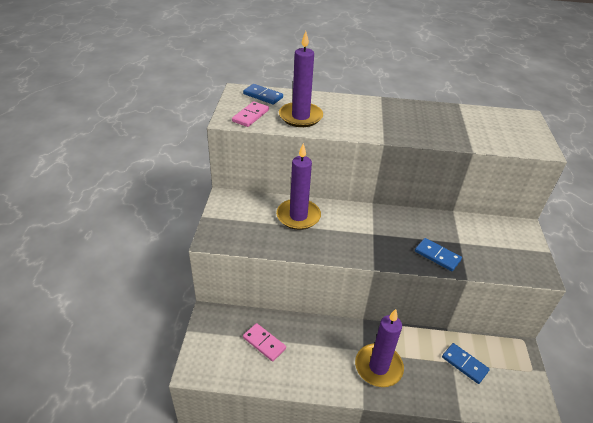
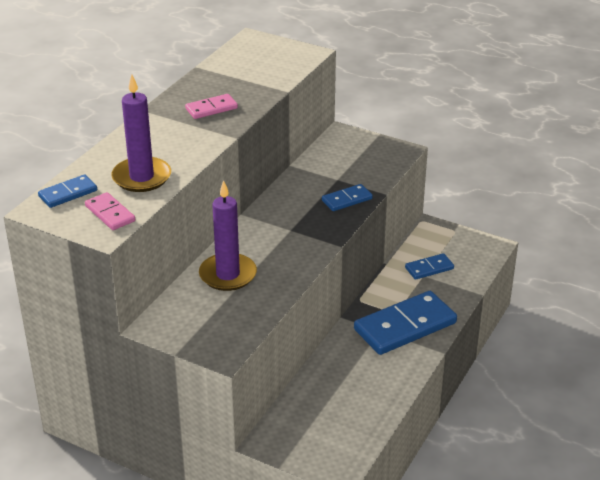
camera: 65 degrees left, 5 degrees down
pink domino [243,323,286,362] -> pink domino moved to [185,94,238,119]
purple candle [355,309,404,387] -> blue domino [354,291,457,355]

